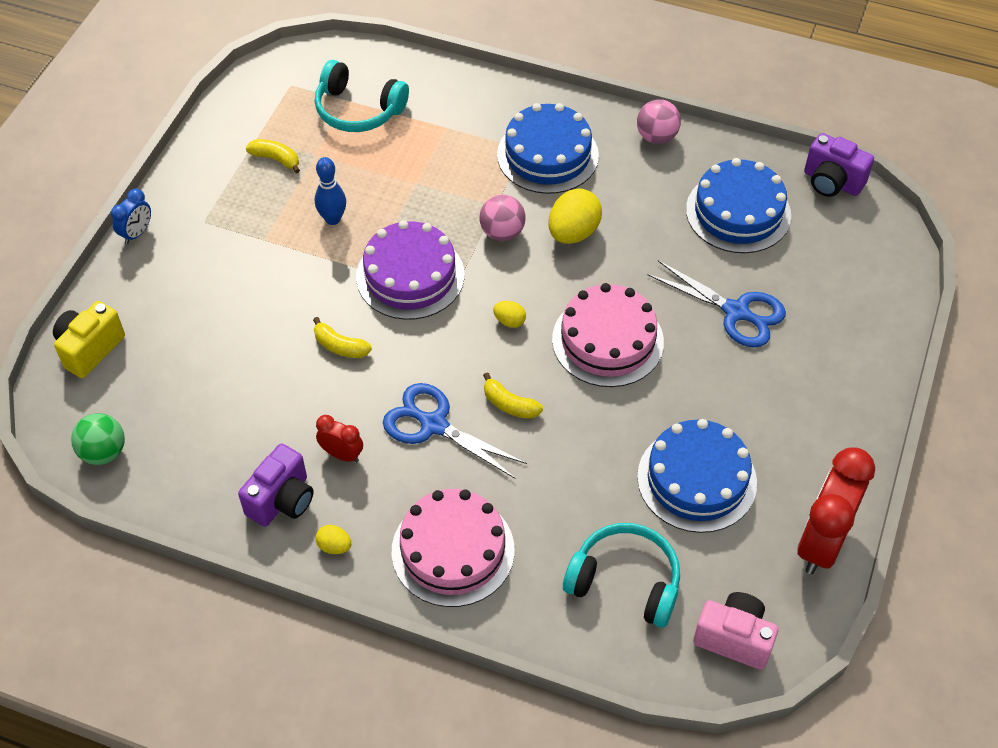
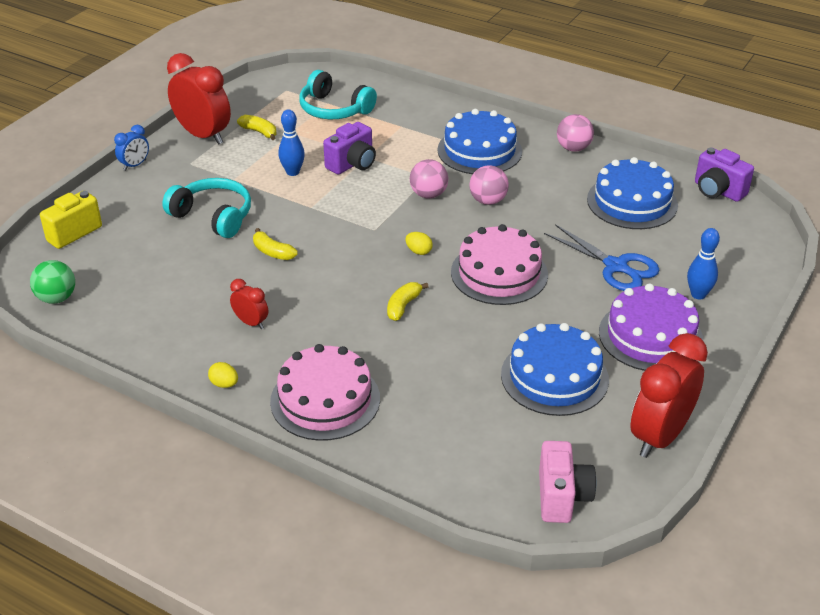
camera: 10 degrees right, 15 degrees down
purple camera [238,444,314,527] -> purple camera moved to [323,122,376,175]
purple cake [356,220,464,320] -> purple cake moved to [599,283,704,371]
blue scissors [383,383,527,479] -> none
yellow banana [483,372,543,419] -> yellow banana turned 75 degrees clockwise [387,282,429,321]
yellow egg [549,188,602,244] -> pink ball [469,165,509,205]
turquoise headphones [563,523,680,628] -> turquoise headphones moved to [162,178,251,238]
pink camera [693,592,778,670] -> pink camera turned 60 degrees clockwise [539,441,596,523]
none -> red clock [167,53,231,145]
none -> blue bowling pin [687,228,720,300]

